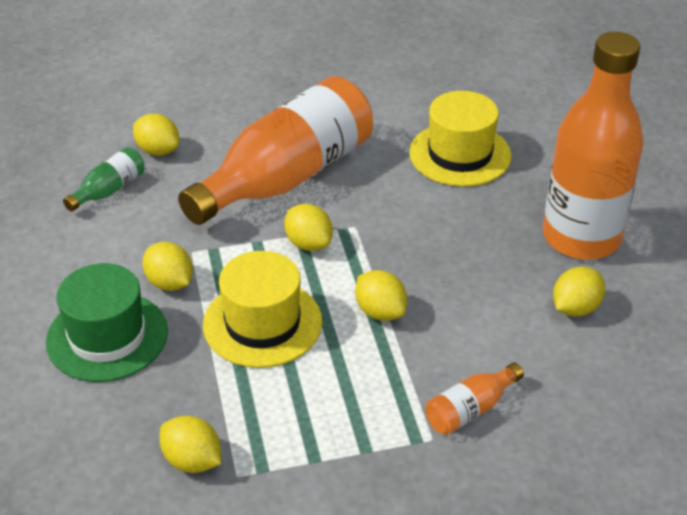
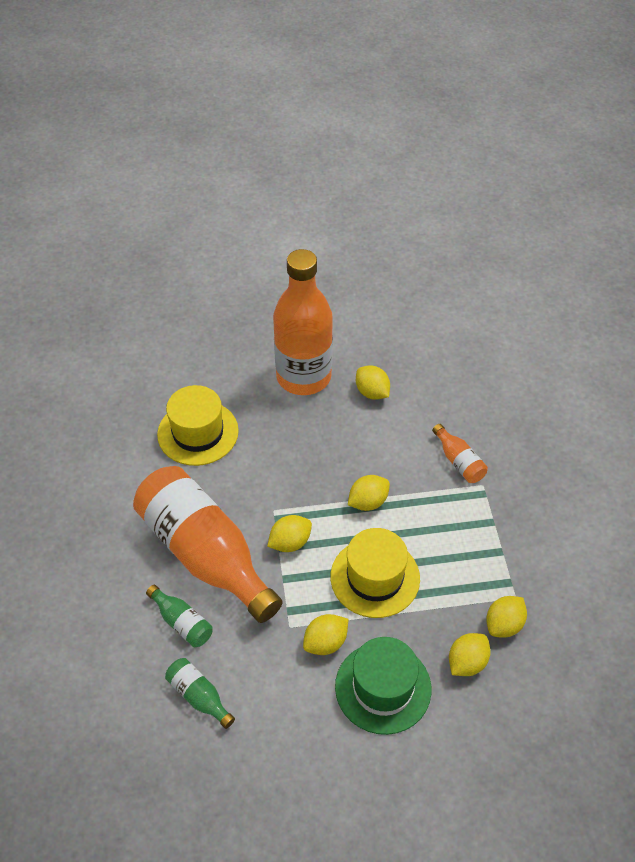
camera: 85 degrees left, 10 degrees up
yellow lemon [133,113,179,156] -> yellow lemon moved to [449,633,490,676]
none -> green bottle [146,585,213,647]

